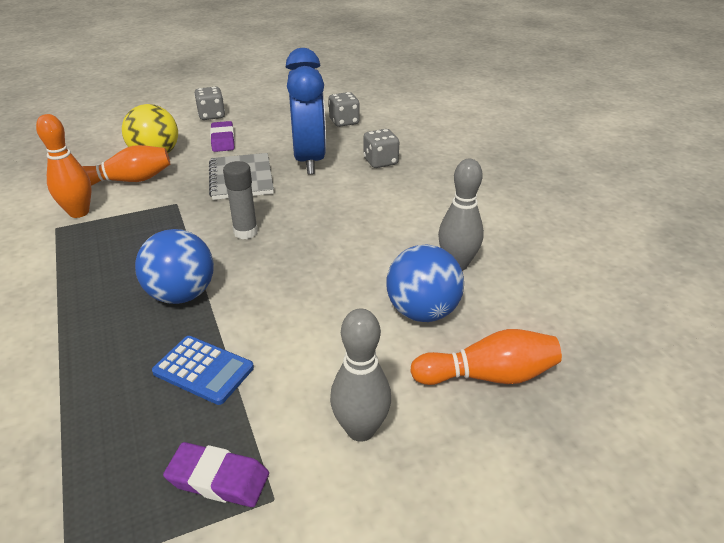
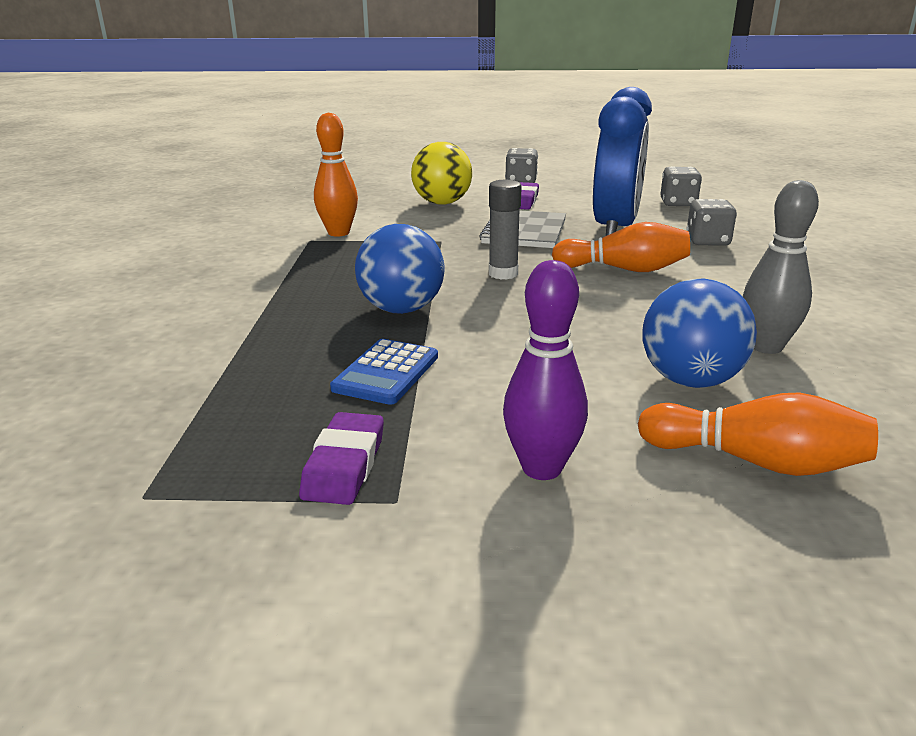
camera: 25 degrees right, 10 degrees down
orange bowling pin [82,145,170,186] -> orange bowling pin moved to [552,222,690,272]
blue calculator [152,336,254,405] -> blue calculator turned 60 degrees clockwise [330,339,438,405]
purple eraser [163,442,269,507] -> purple eraser turned 60 degrees clockwise [299,412,384,505]
grey bowling pin [330,309,391,442] -> purple bowling pin [503,260,588,480]

